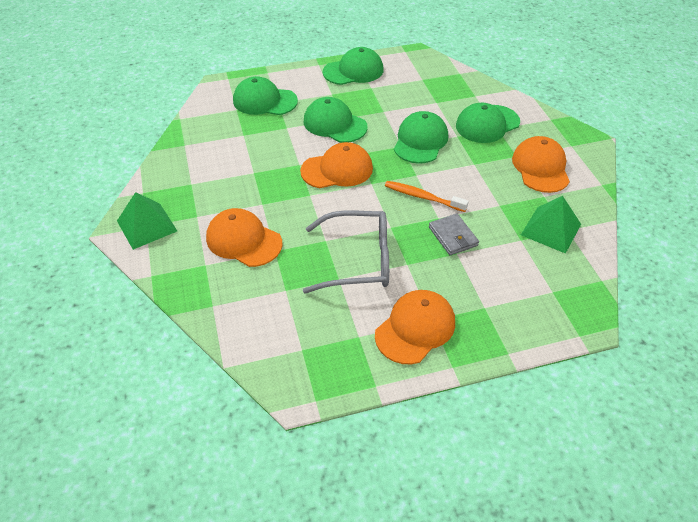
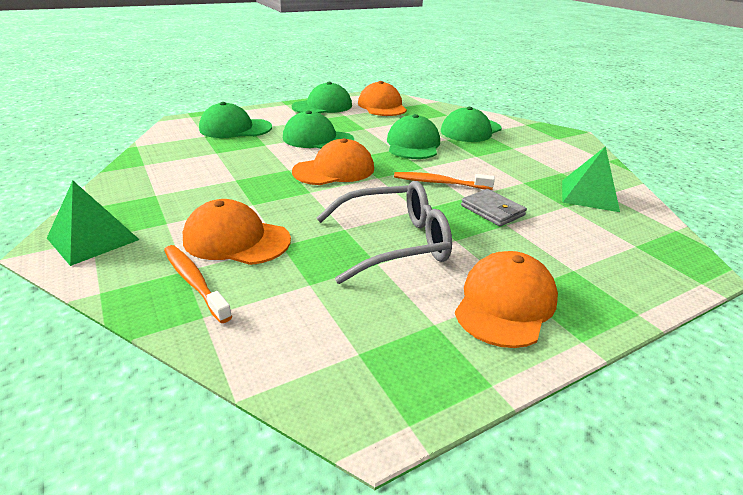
camera: 15 degrees left, 15 degrees down
orange cap [512,136,570,193] -> orange cap moved to [358,81,407,116]
none -> orange toothbrush [164,245,233,323]

